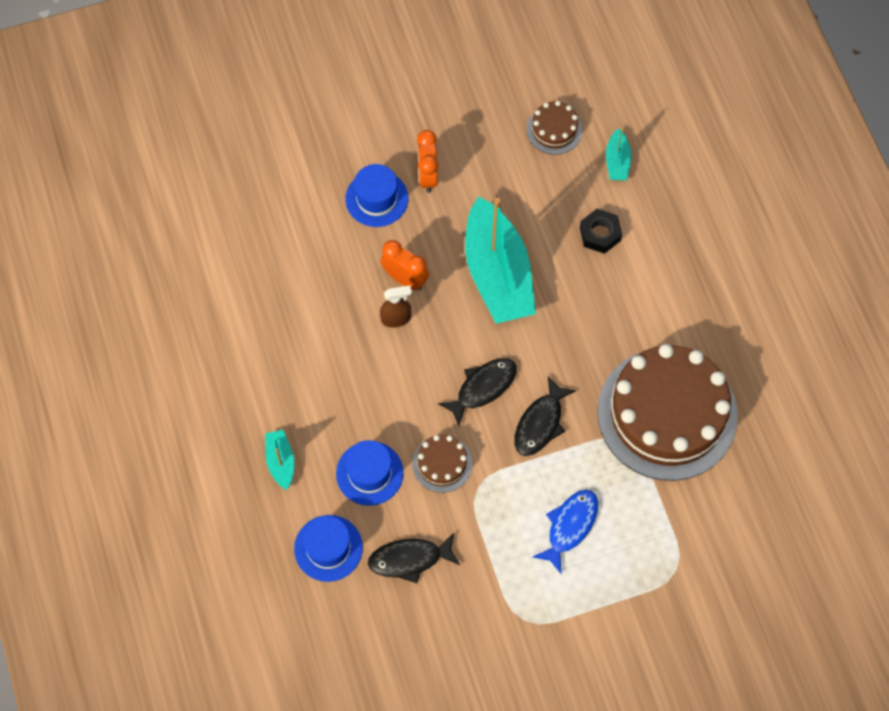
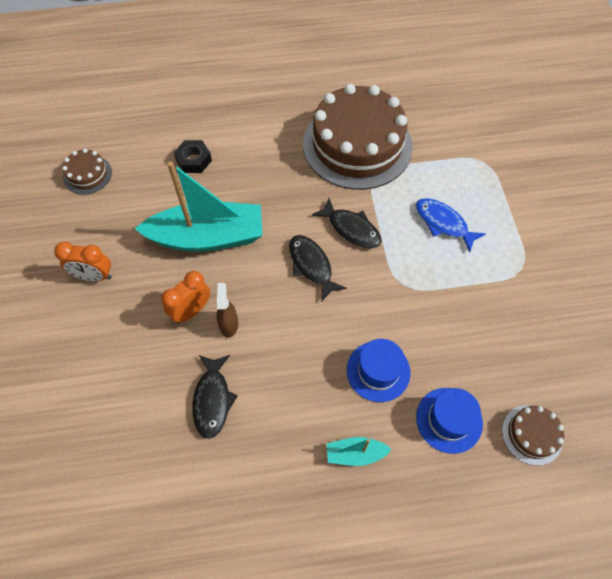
camera: 80 degrees left, 5 degrees down
blue hat [345,164,408,227] -> none
black fish [368,533,460,583] -> black fish moved to [193,355,238,439]
brown cake [412,435,472,493] -> brown cake moved to [502,405,564,465]
turquoise boat [606,127,632,180] -> none

